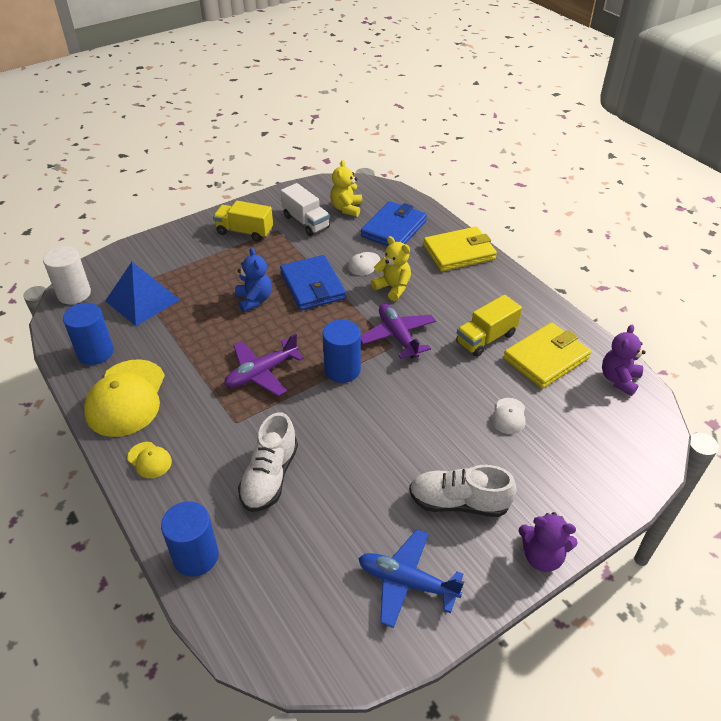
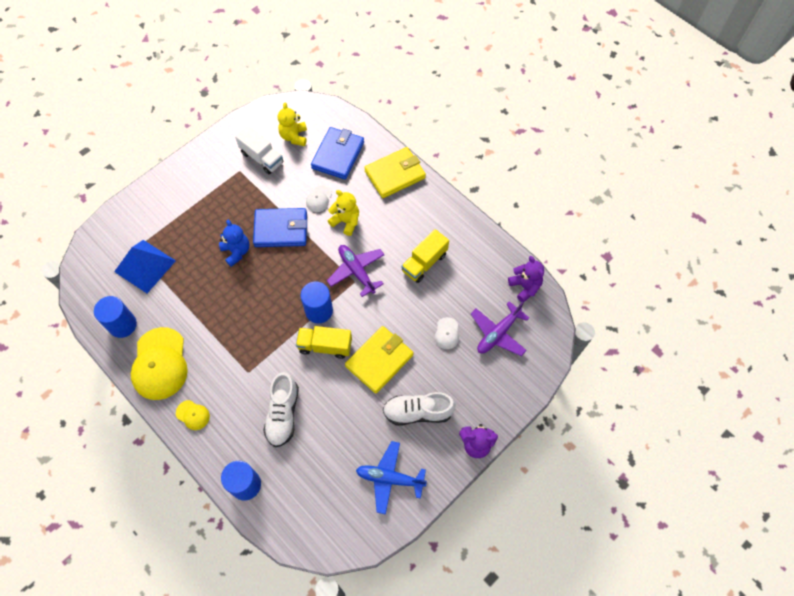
camera: 10 degrees left, 20 degrees up
white cylinder [43,246,91,304] -> none
yellow truck [213,201,273,242] -> yellow truck moved to [296,326,352,359]
purple plane [224,333,304,396] -> purple plane moved to [471,301,529,356]
blue wallet [280,255,346,310] -> blue wallet turned 60 degrees counterclockwise [253,208,307,247]
yellow wallet [503,322,591,389] -> yellow wallet moved to [345,326,414,393]
purple teddy bear [602,325,646,396] -> purple teddy bear turned 135 degrees clockwise [508,256,544,302]

